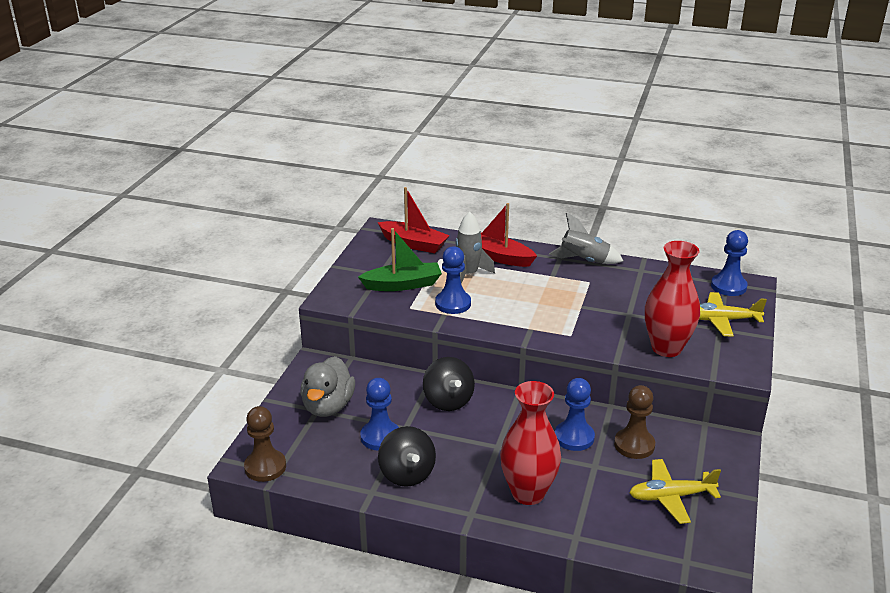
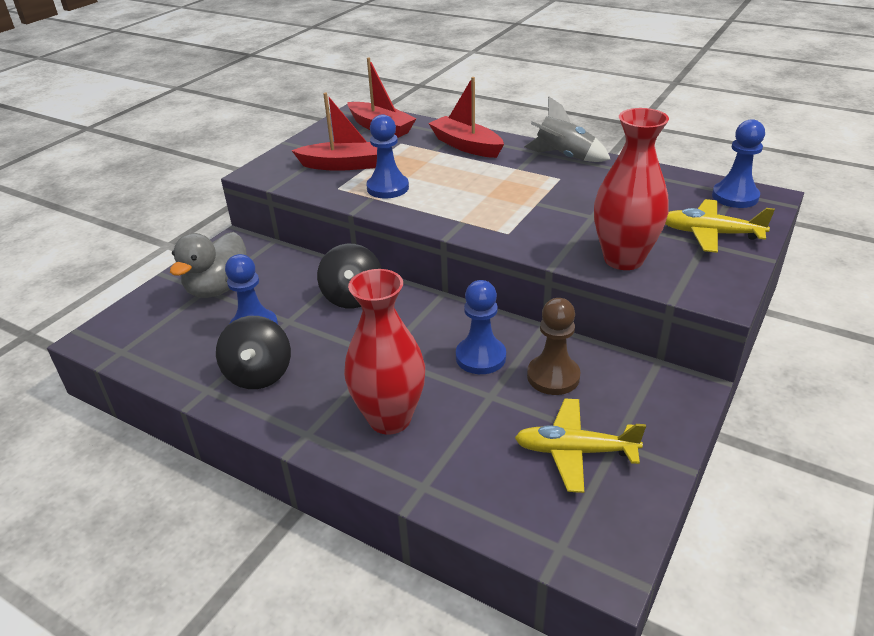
camera: 15 degrees right, 5 degrees up
brown pawn [244,406,286,482] -> none
green boat [358,228,442,291] -> red boat [291,93,377,171]
grey rocket [455,212,495,284] -> none

